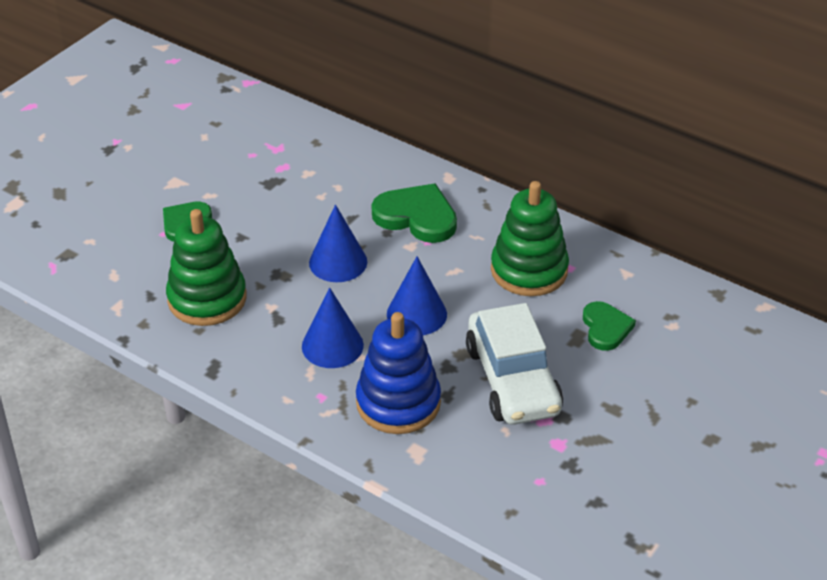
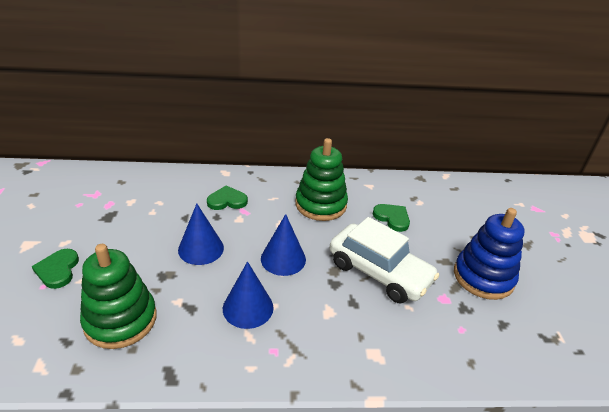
camera: 40 degrees left, 5 degrees down
blue stacking toy [356,312,441,434] -> blue stacking toy moved to [454,208,525,300]
green heart [371,184,457,243] -> green heart [207,186,248,210], size x0.64

